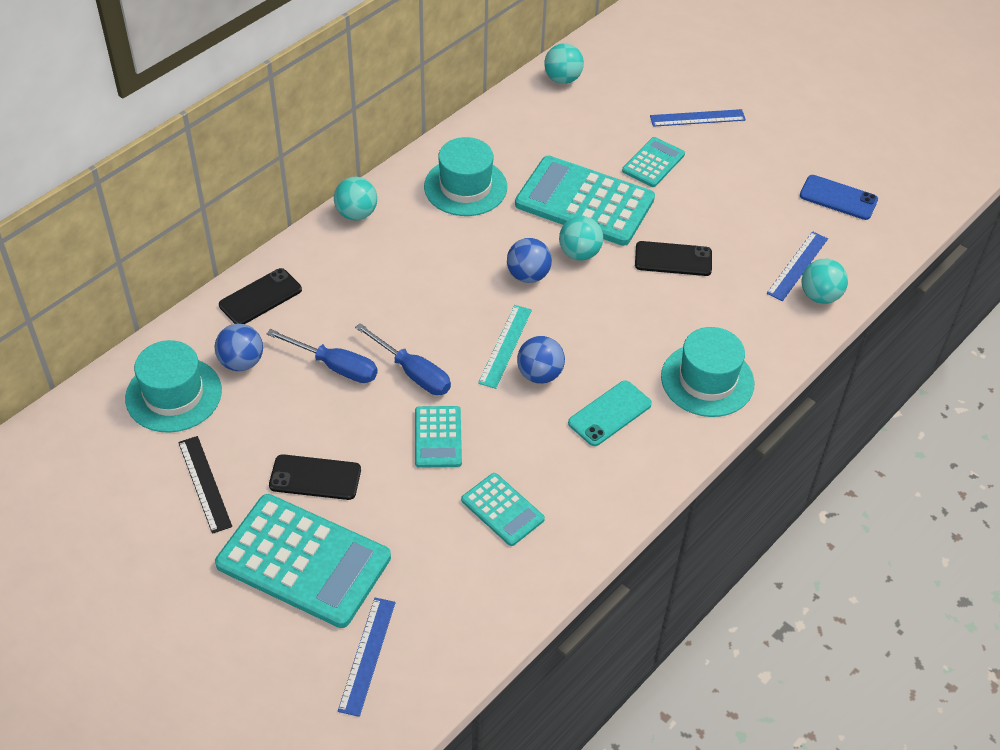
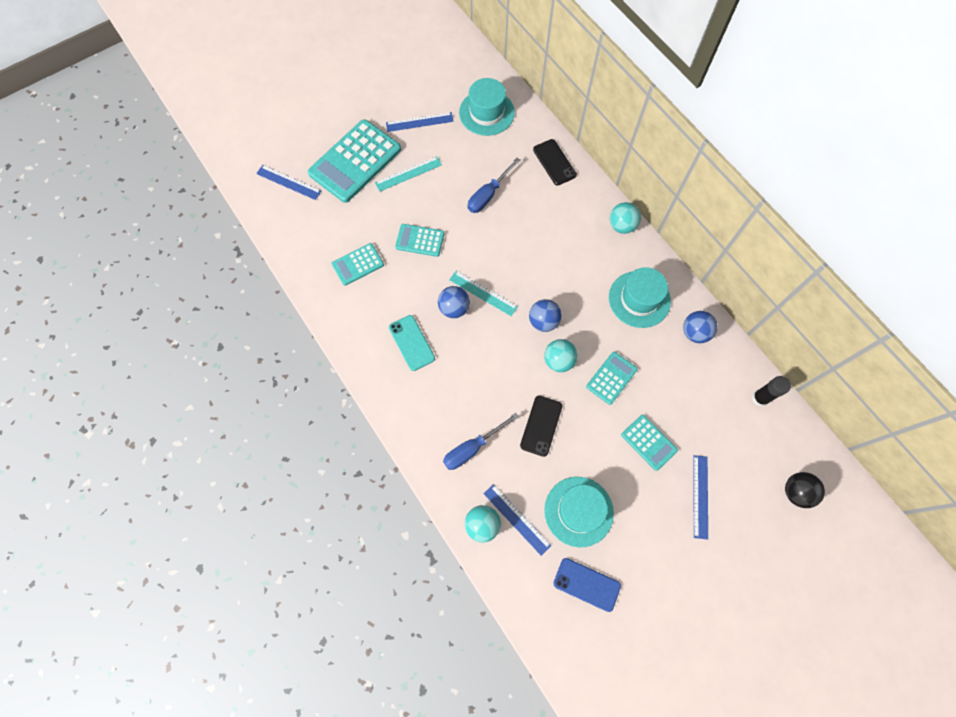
camera: 105 degrees right, 20 degrees up
black ruler [178,436,232,534] -> blue ruler [386,112,453,132]
blue ball [215,324,263,371] -> blue ball moved to [683,311,718,343]
black phone [269,454,361,500] -> turquoise ruler [375,156,442,191]
blue screwdriver [355,323,451,395] -> blue screwdriver moved to [443,413,519,470]
turquoise calculator [515,156,655,246] -> turquoise calculator [586,352,638,405], size x0.51
turquoise ball [544,43,584,84] -> black glue stick [752,376,791,406]
turquoise hat [661,327,754,417] -> turquoise hat moved to [544,477,614,547]
blue phone [800,175,878,220] -> blue phone turned 75 degrees clockwise [553,558,621,612]
none -> black ball [785,472,825,508]

